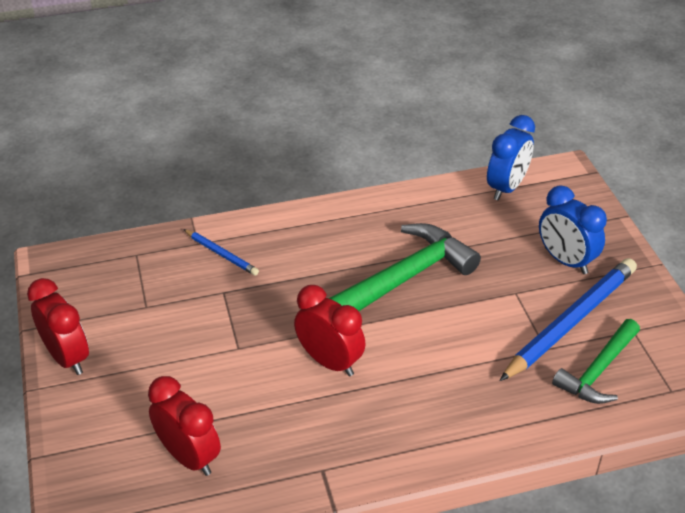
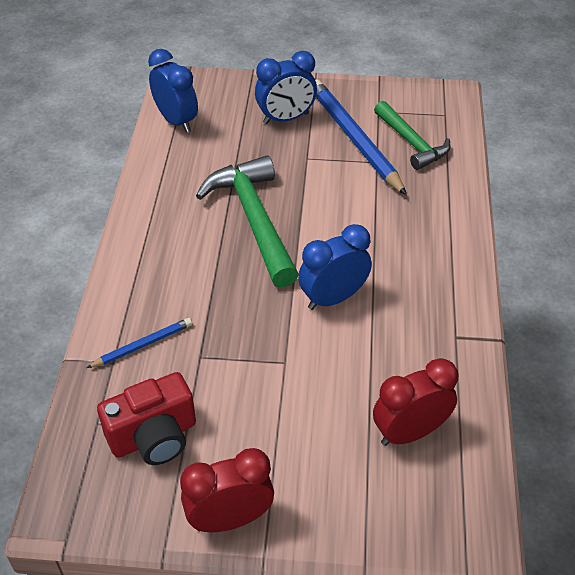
camera: 70 degrees left, 5 degrees up
red clock [294,285,365,376] -> blue clock [298,224,372,310]
none -> red camera [97,372,196,465]

